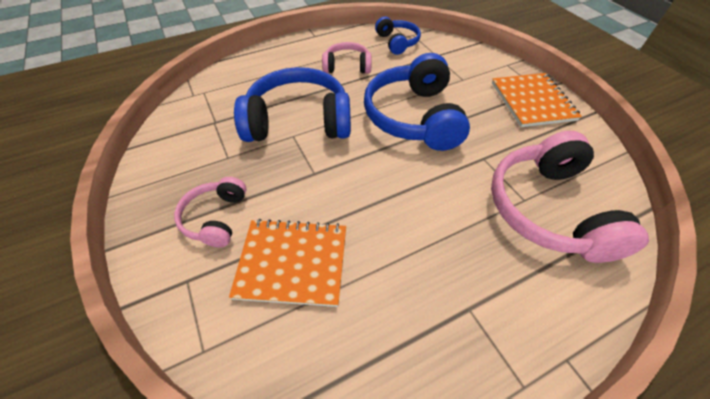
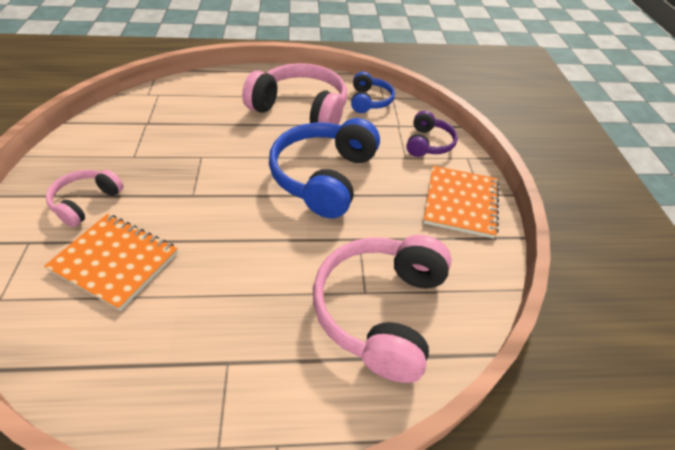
camera: 20 degrees right, 5 degrees down
blue headphones [234,67,351,142] -> none
pink headphones [322,42,372,74] -> pink headphones [242,63,347,125], size x1.87
none -> purple headphones [406,111,458,157]

